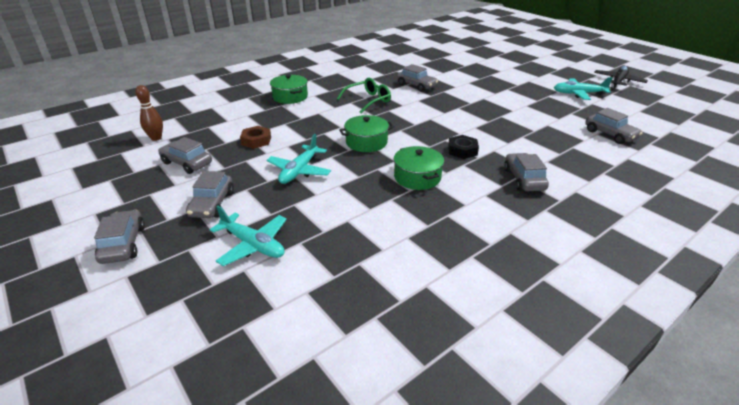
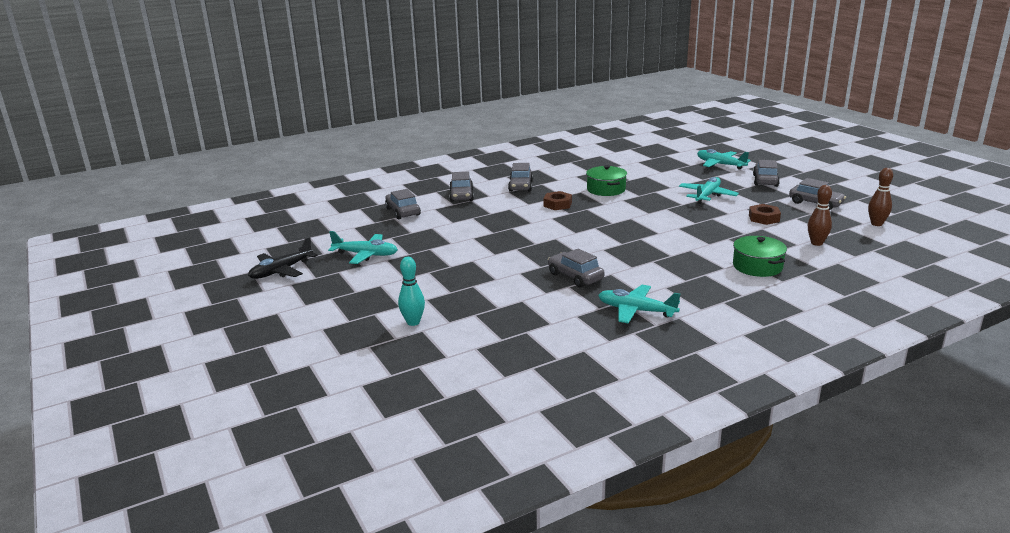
camera: 170 degrees left, 10 degrees down
grey car [94,210,145,264] -> grey car moved to [449,171,474,202]
green glasses [337,78,391,113] -> none
green pot [339,115,394,152] -> none
black nut [448,135,479,159] -> brown nut [544,191,572,210]
none -> turquoise bowling pin [398,257,425,326]
none -> turquoise plane [598,285,680,323]
none -> brown bowling pin [808,185,832,246]

